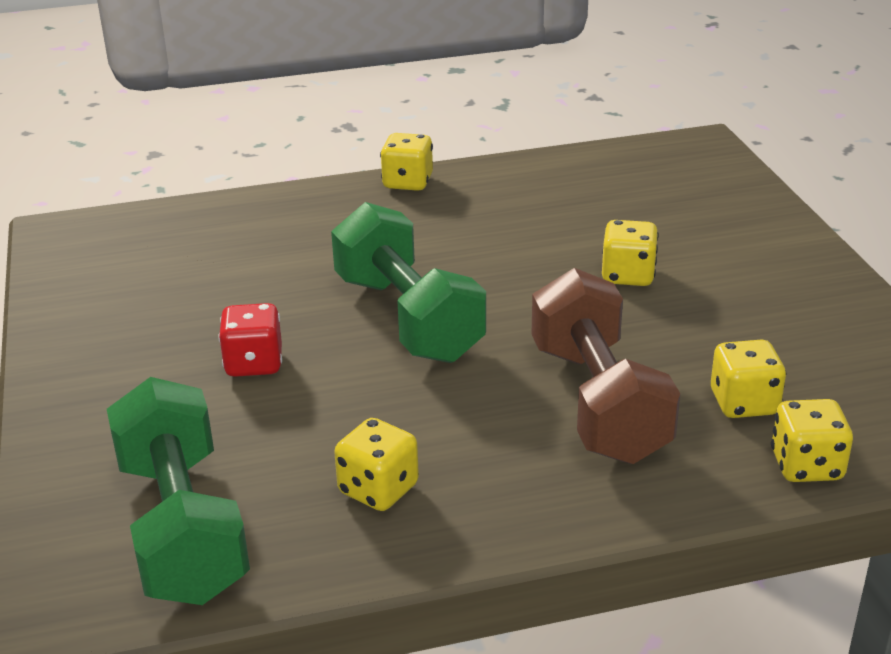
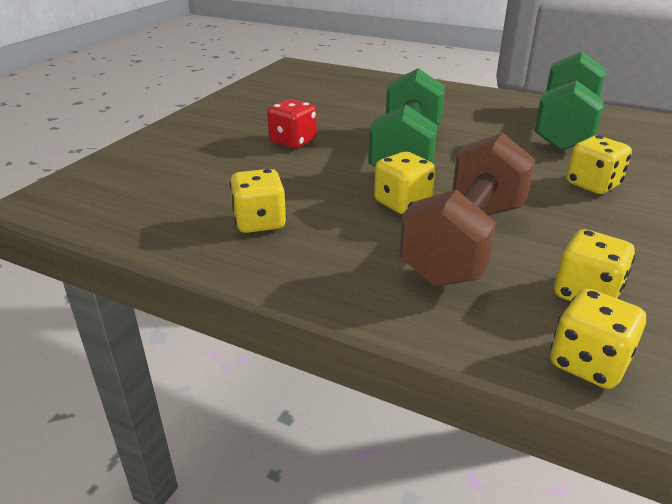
camera: 40 degrees right, 0 degrees up
green dumbbell [107,377,250,605] -> green dumbbell moved to [534,51,606,151]
yellow dice [380,133,433,191] -> yellow dice moved to [374,152,435,214]

